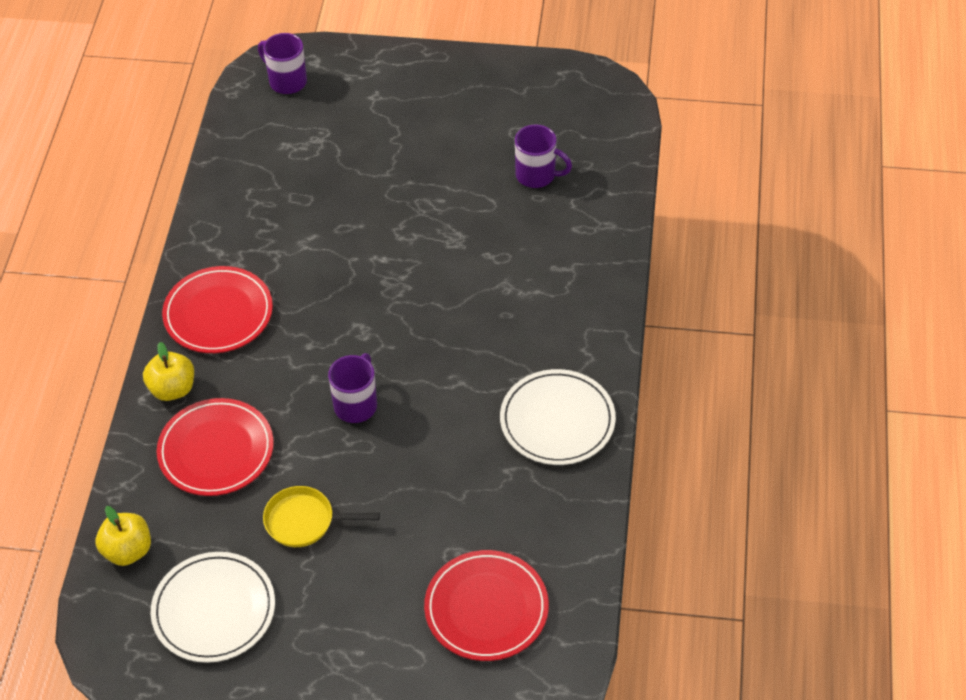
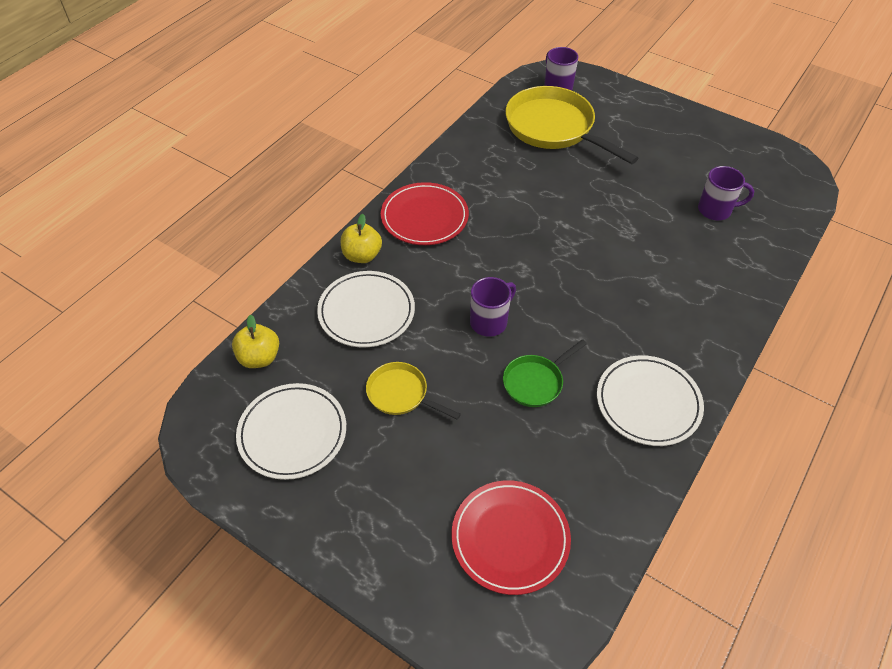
camera: 25 degrees right, 0 degrees up
red plate [157,398,274,496] -> white plate [317,271,415,348]
purple mug [515,125,572,188] -> purple mug turned 45 degrees counterclockwise [698,166,754,220]
none -> green pan [503,339,587,407]
none -> yellow pan [505,86,638,164]

